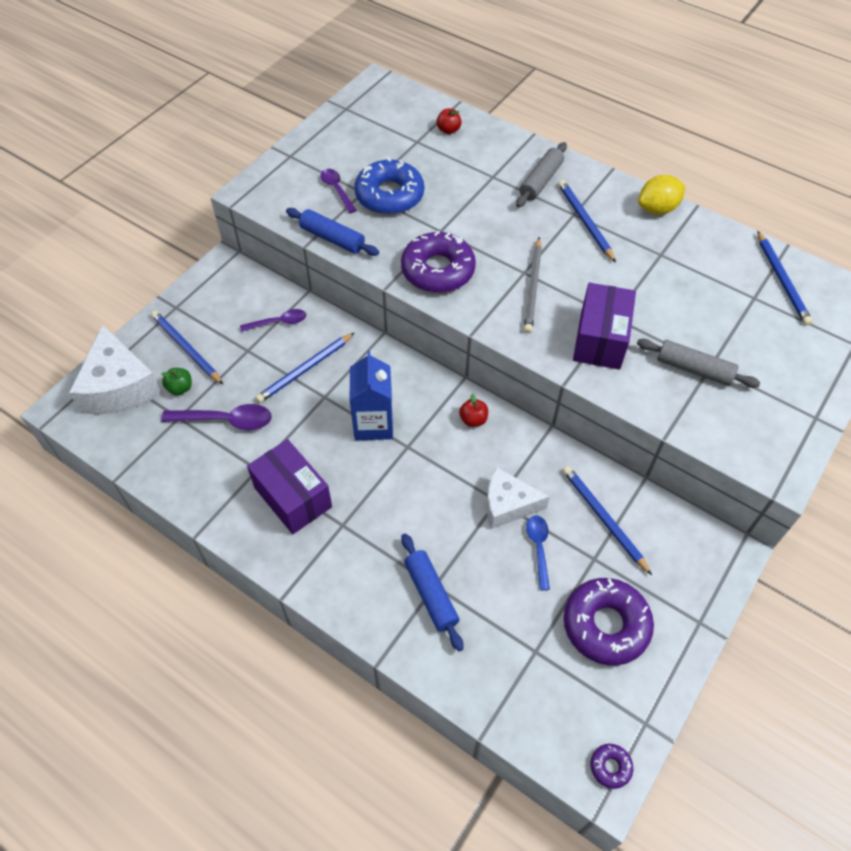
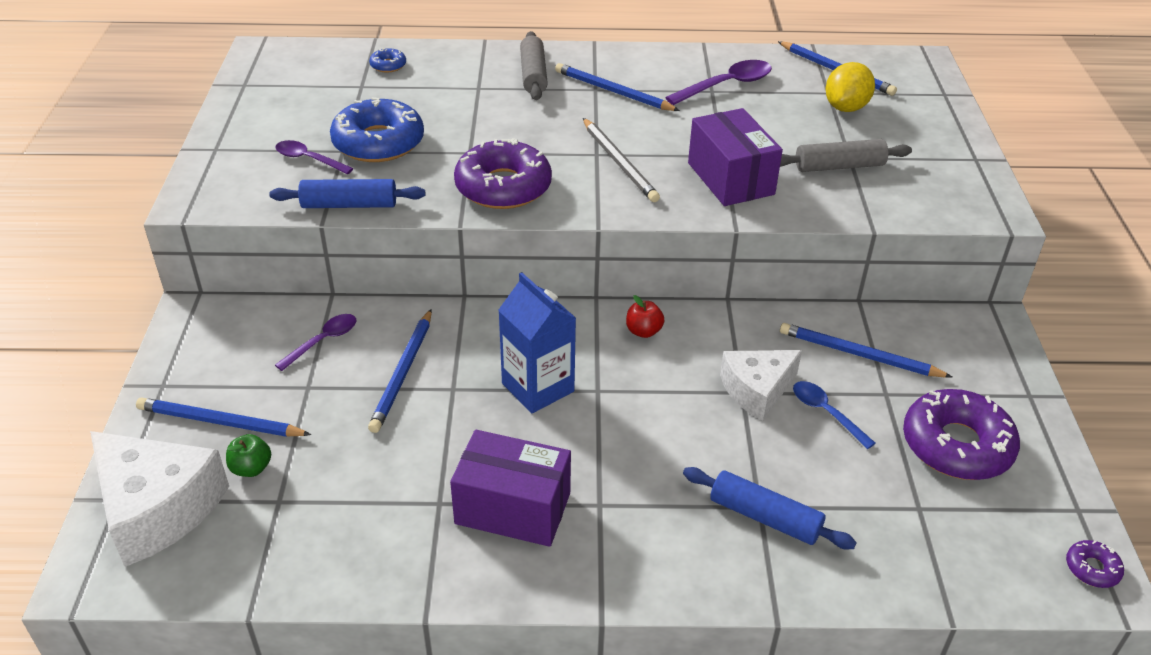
camera: 35 degrees left, 15 degrees down
purple spoon [161,404,272,430] -> purple spoon moved to [665,60,772,105]
red apple [436,108,462,134] -> blue donut [369,48,406,73]
yellow lemon [638,175,686,215] -> yellow lemon moved to [826,62,875,112]

